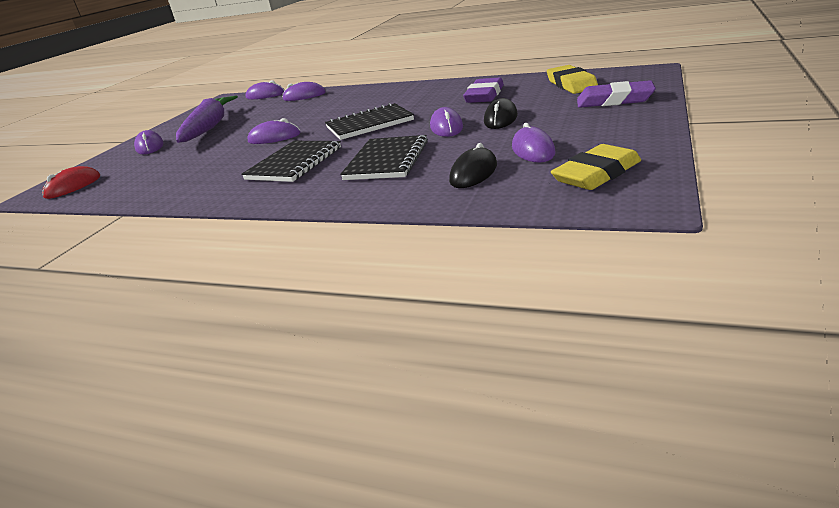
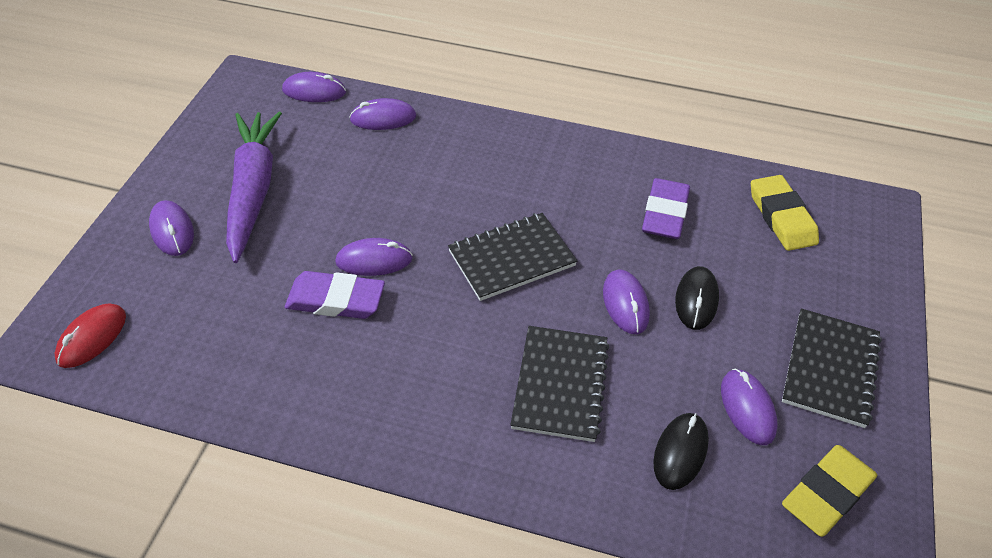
camera: 10 degrees left, 20 degrees up
black notebook [241,141,341,182] -> black notebook moved to [782,308,882,428]
purple eraser [577,80,656,108] -> purple eraser moved to [285,271,385,319]

